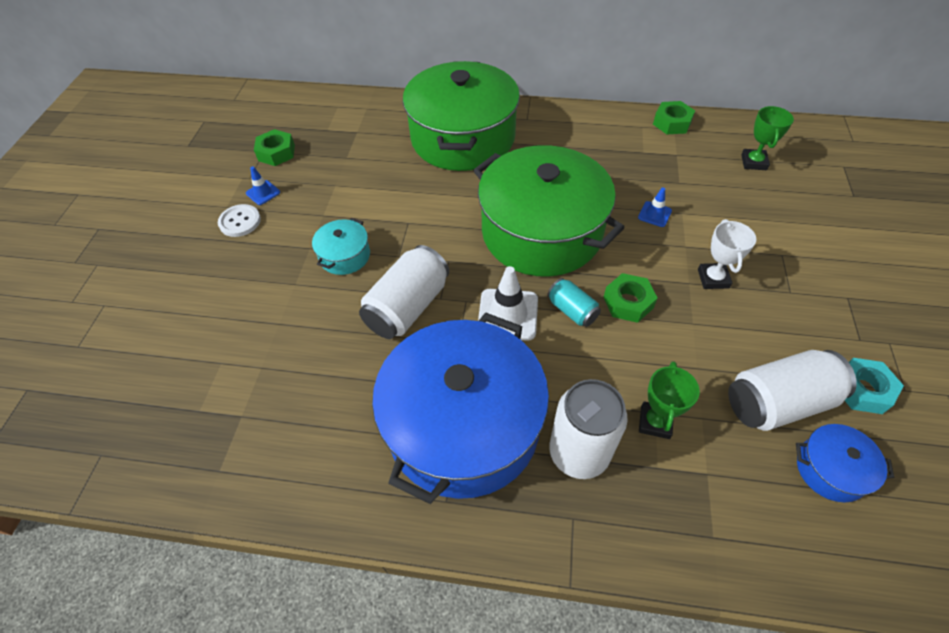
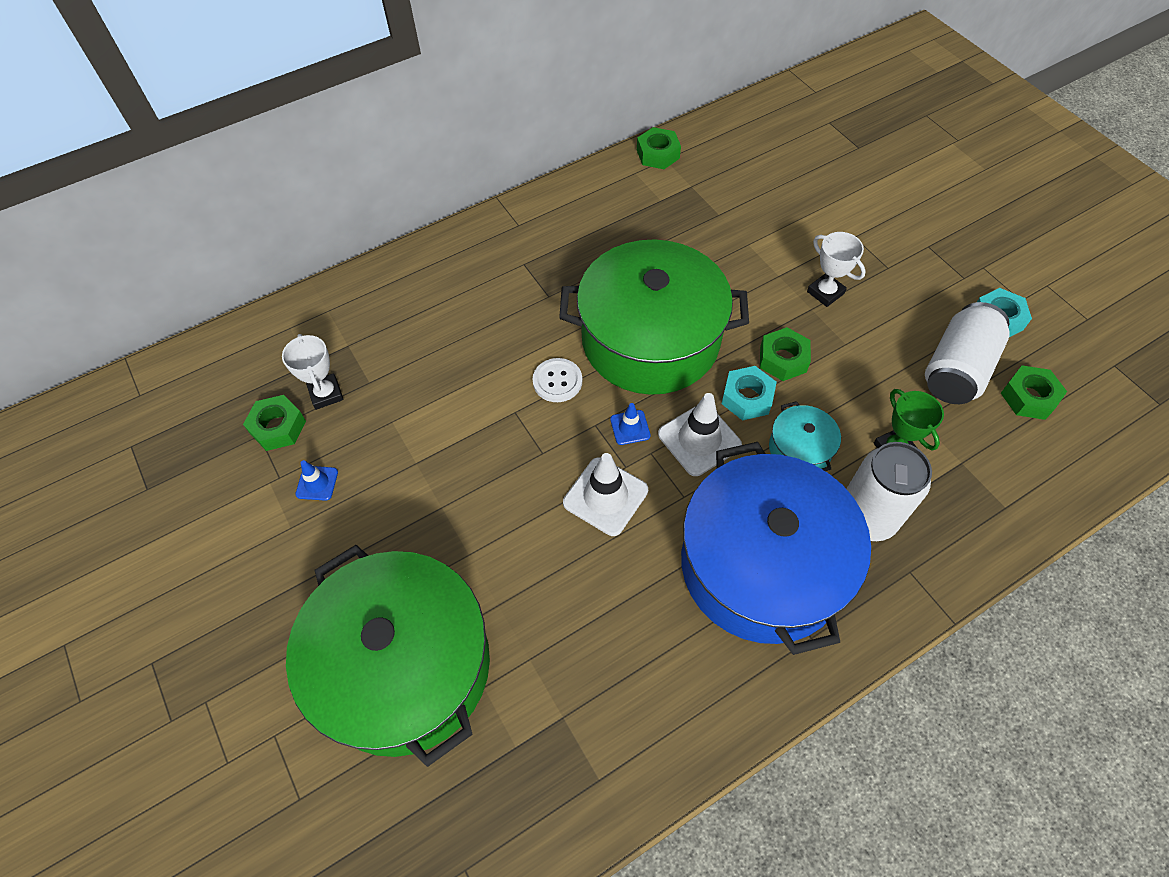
camera: 40 degrees left, 5 degrees up
white button [218,204,261,237] -> white button moved to [532,358,582,402]
turquoise pot [312,218,370,275] -> turquoise pot moved to [769,401,841,471]
white can [359,245,449,339] -> white traffic cone [563,453,648,536]
green pot [403,61,520,171] -> green pot moved to [286,545,490,767]
turquoise can [547,278,601,327] -> turquoise nut [721,366,777,421]
blue traffic cone [638,187,672,227] -> blue traffic cone moved to [610,403,650,445]
green trophy [741,106,794,170] -> none
blue pot [796,424,894,502] -> green nut [1001,365,1067,420]
none -> white trophy [282,334,344,410]

